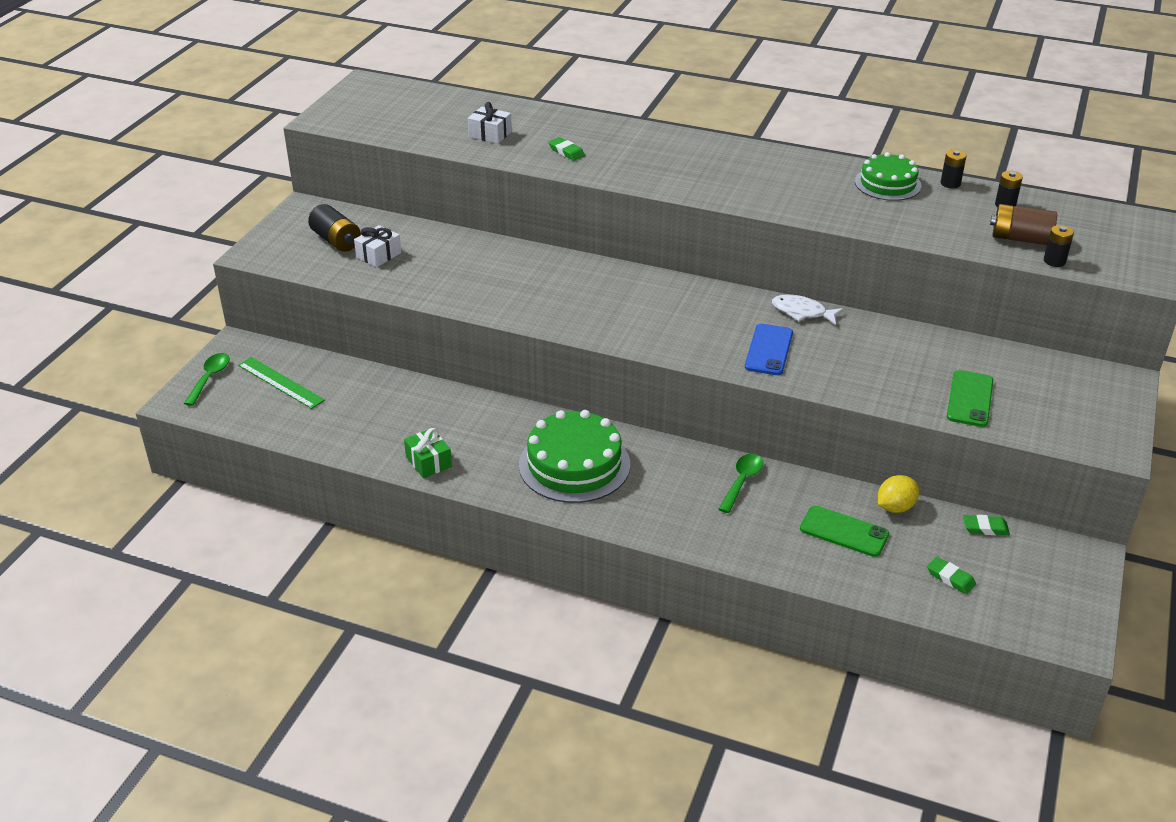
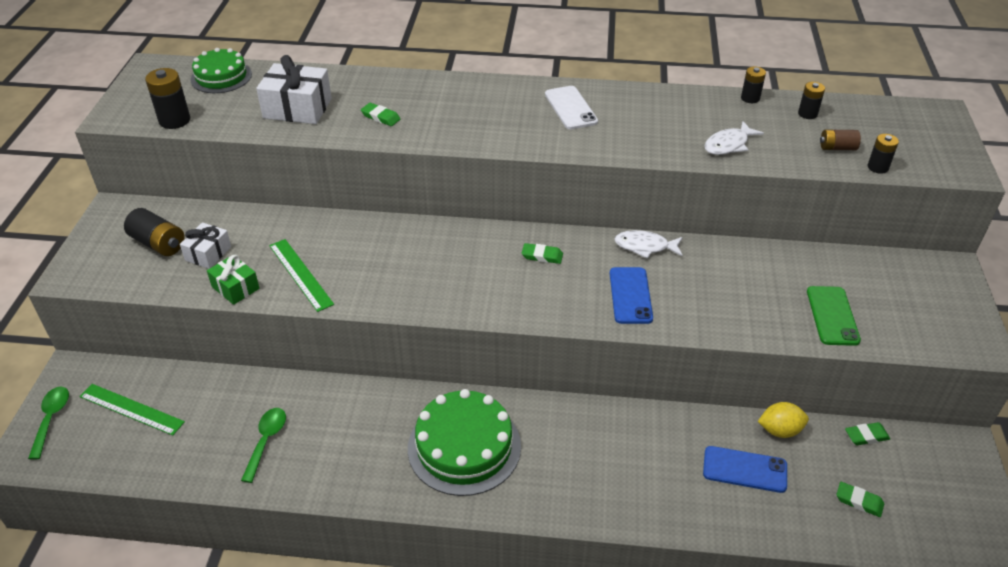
camera: 15 degrees left, 5 degrees up
green gift [404,428,452,478] -> green gift moved to [207,255,260,305]
white gift [468,102,512,144] -> white gift [256,55,332,124], size x1.64
green spoon [719,453,763,513] -> green spoon moved to [241,408,286,483]
green phone [800,506,889,557] -> blue phone [703,446,787,493]
green cake [855,152,922,201] -> green cake moved to [191,48,252,93]
yellow lemon [878,475,919,513] -> yellow lemon turned 45 degrees clockwise [758,402,809,438]
brown battery [990,204,1057,245] -> brown battery [820,129,861,150], size x0.63
none -> black battery [145,68,190,129]
none -> green ruler [269,239,334,312]
none -> green eraser [522,243,563,264]
none -> white phone [545,86,598,129]
none -> white fish [704,121,764,155]

